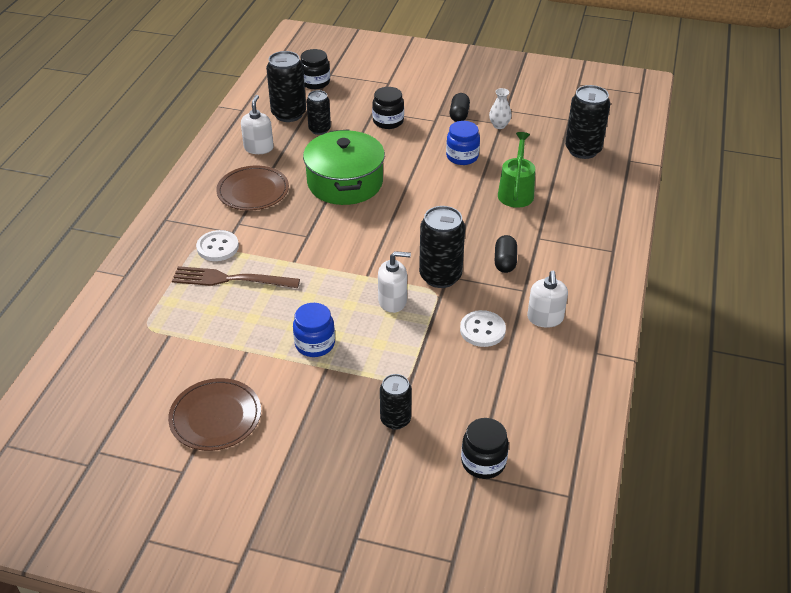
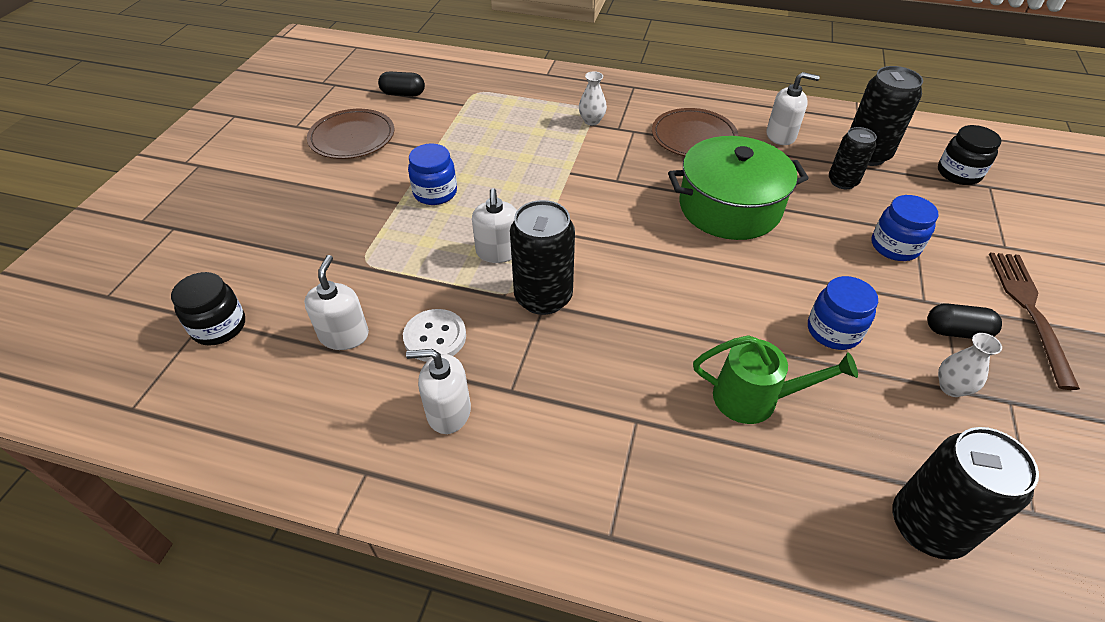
camera: 90 degrees right, 5 degrees up
brown fork [172,266,300,288] -> brown fork moved to [989,253,1080,390]
white button [196,230,239,261] -> white vase [579,71,607,125]
black jar [372,87,404,129] -> blue jar [872,195,939,261]
black can [380,374,412,430] -> none
black capsule [495,235,517,273] -> black capsule moved to [378,72,425,96]
none -> white soap dispenser [304,255,369,350]

